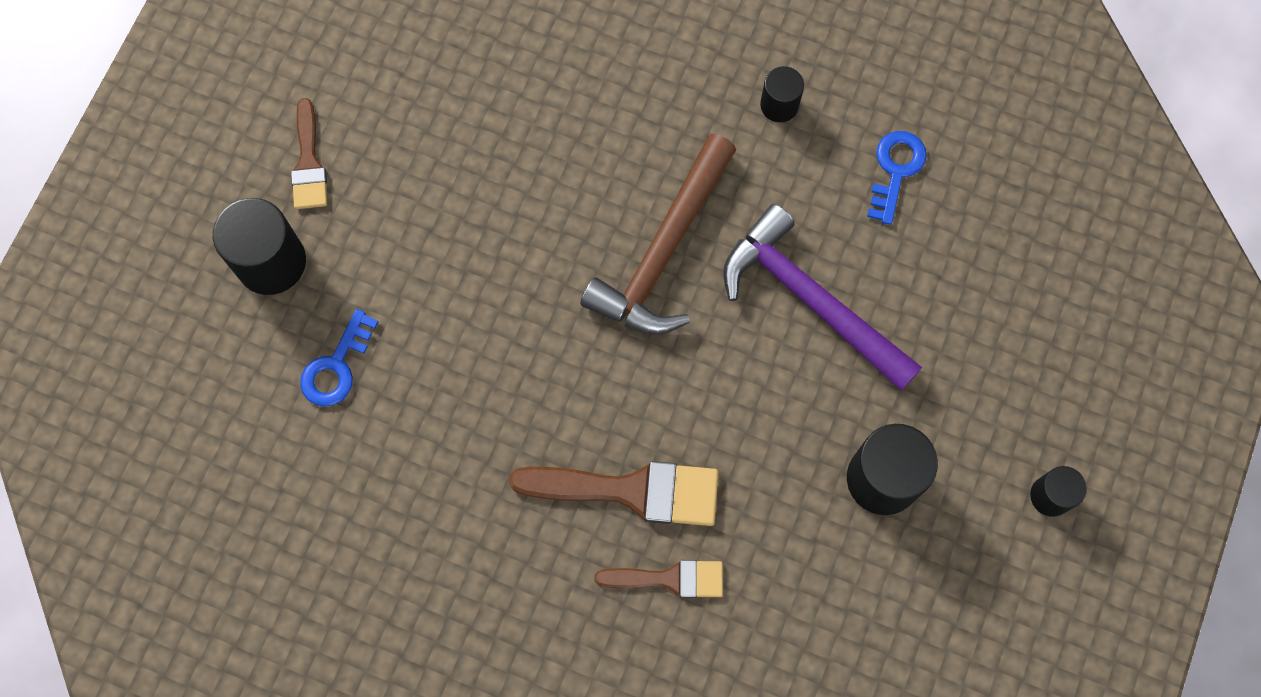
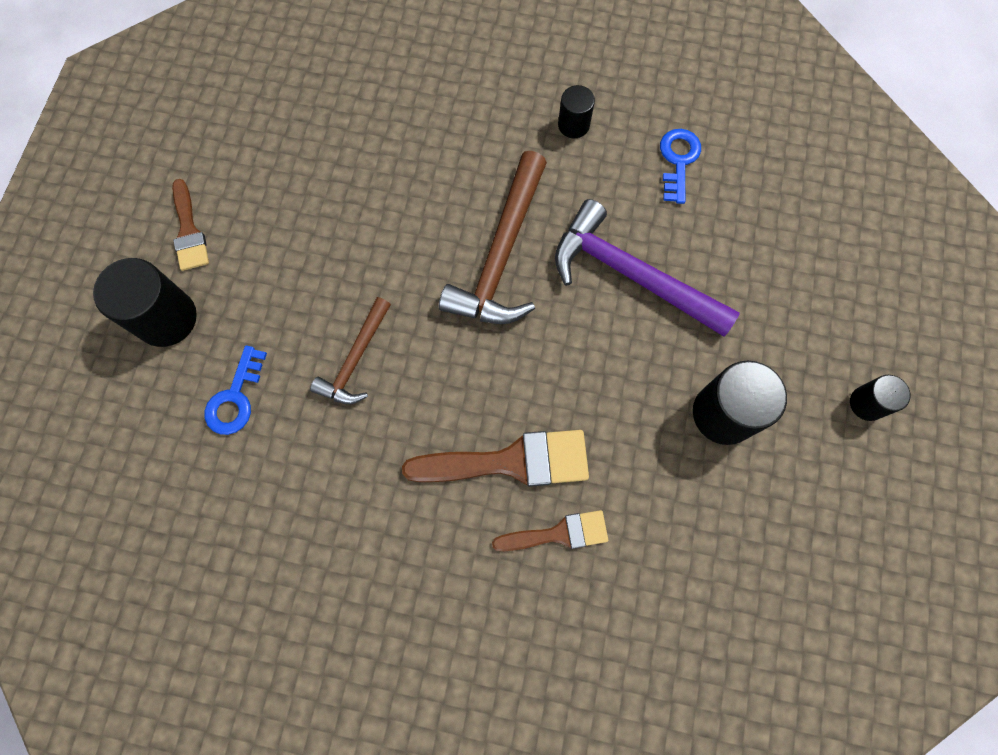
camera: 10 degrees left, 0 degrees up
none -> brown hammer [310,297,391,404]

